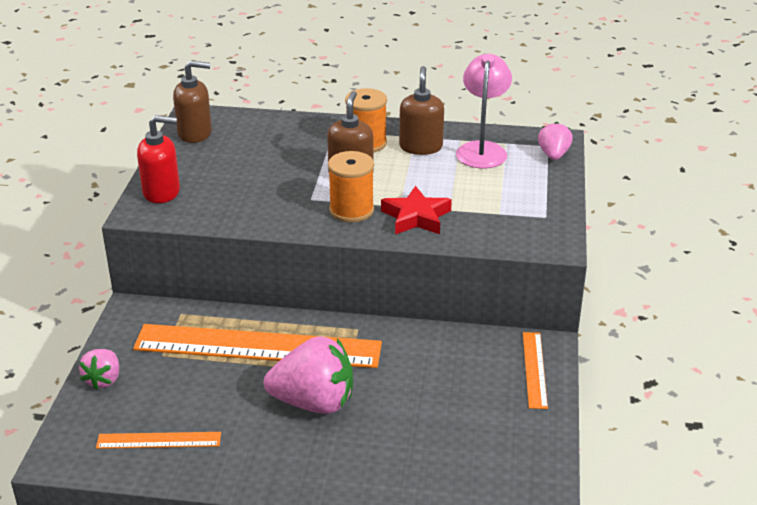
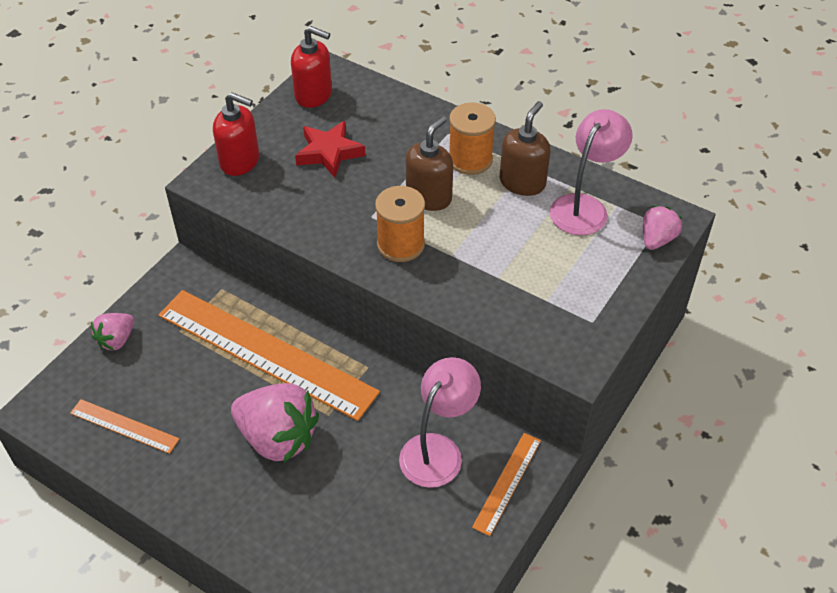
camera: 25 degrees right, 15 degrees up
brown soap dispenser [173,60,212,143] -> red soap dispenser [291,26,332,108]
red star [381,186,452,234] -> red star moved to [295,121,366,178]
none -> pink lamp [399,357,481,488]

